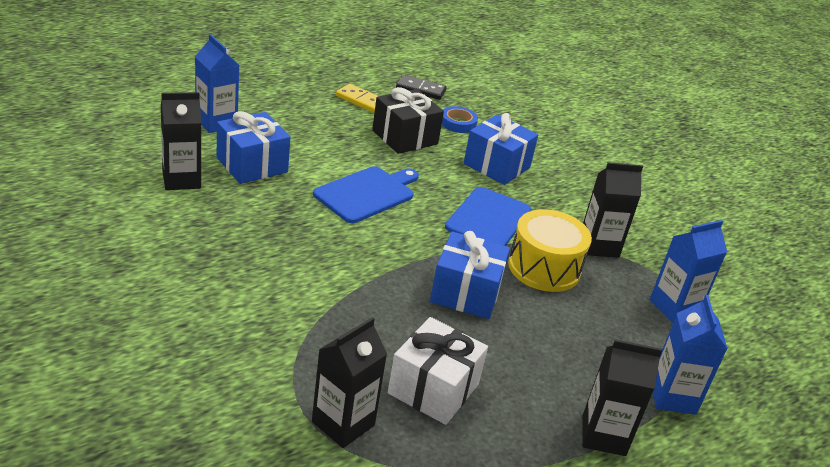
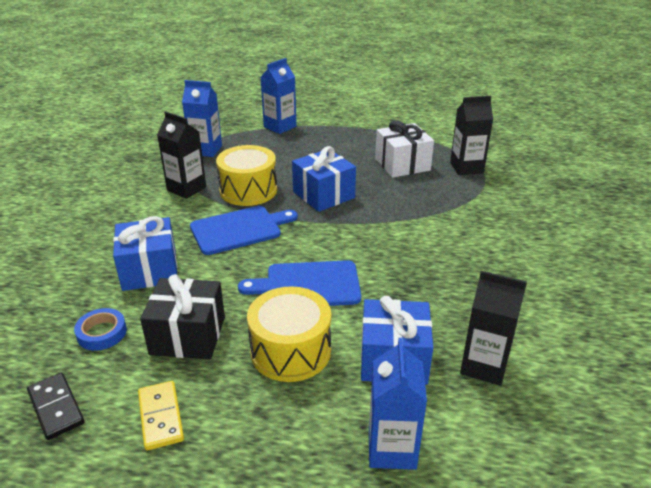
camera: 135 degrees left, 0 degrees up
black carton [583,339,662,456] -> none
none -> yellow drum [247,286,331,382]

